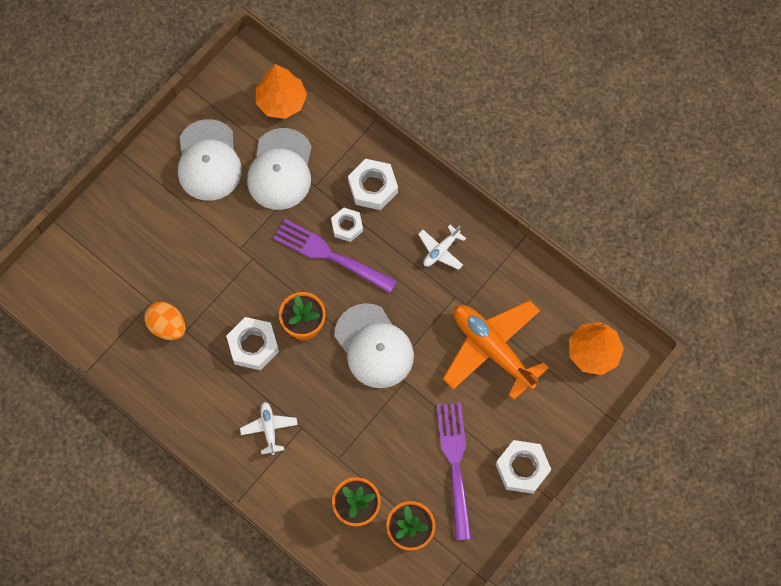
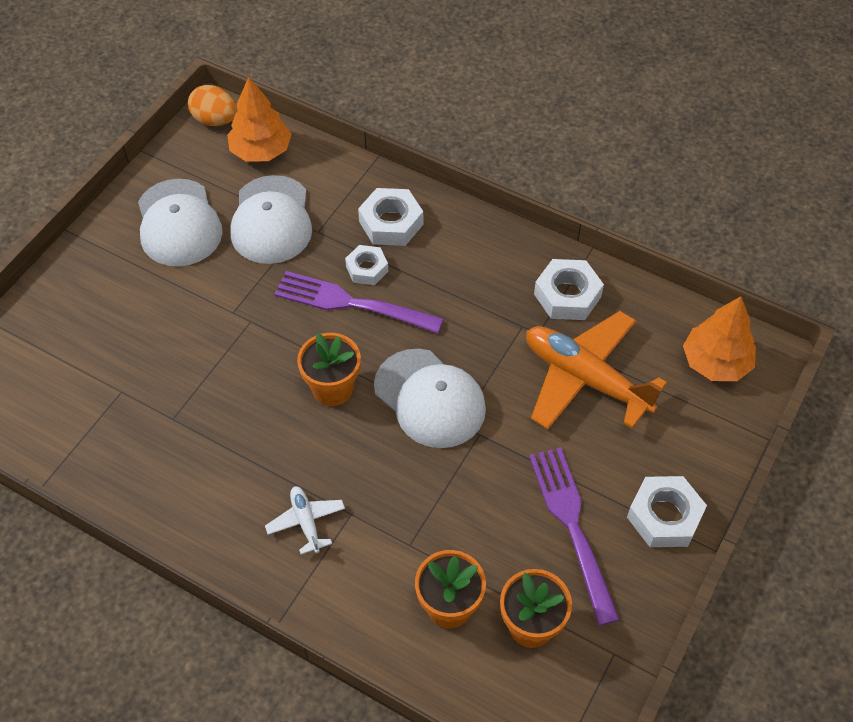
camera: 10 degrees left, 15 degrees down
orange egg [144,302,185,340] -> orange egg moved to [188,85,237,126]
white nut [226,317,279,370] -> white nut moved to [534,259,604,320]
white plane [418,225,466,270] -> none

